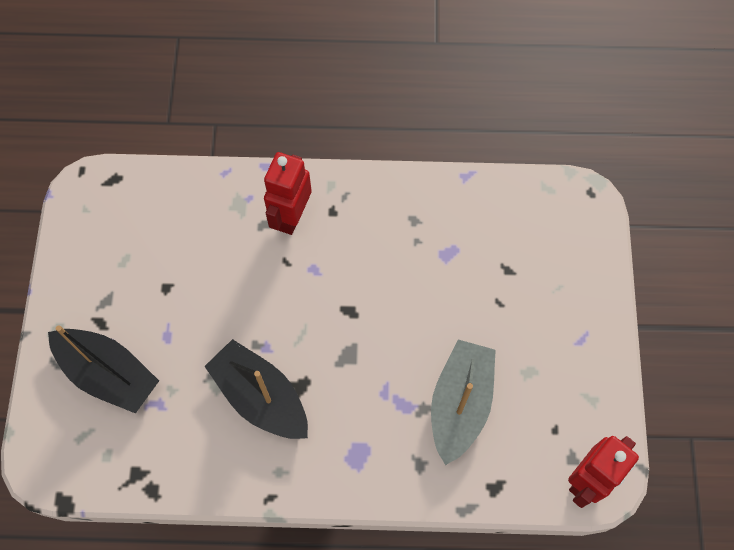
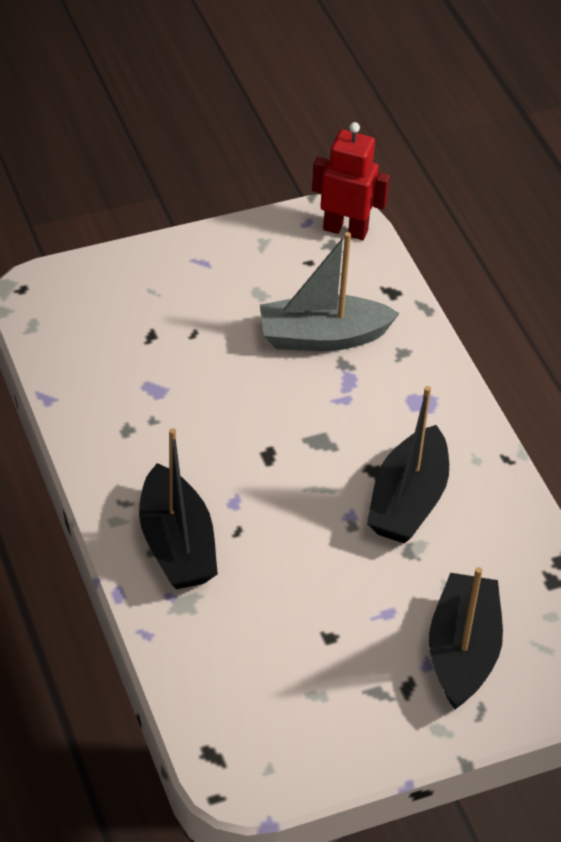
camera: 115 degrees left, 20 degrees down
red robot [264,152,312,235] -> black boat [139,428,218,589]

